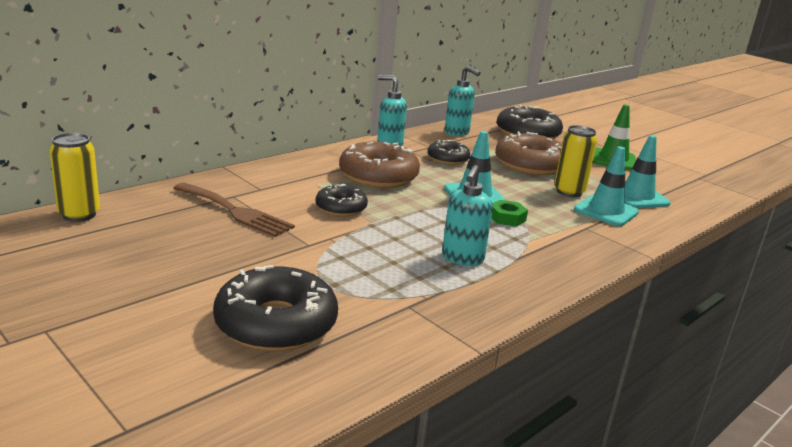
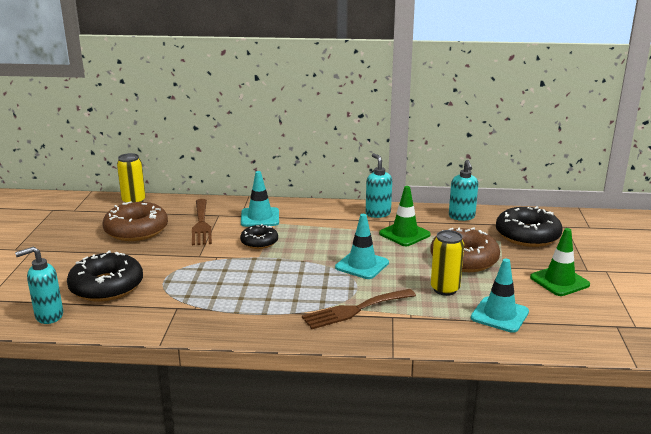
camera: 50 degrees right, 0 degrees up
brown donut [339,142,420,188] -> brown donut moved to [102,201,168,241]
black donut [427,140,470,165] -> green traffic cone [379,186,431,246]
turquoise soap dispenser [442,165,493,266] -> turquoise soap dispenser moved to [15,246,63,324]
green nut [491,200,528,227] -> none
turquoise traffic cone [574,146,639,226] -> turquoise traffic cone moved to [241,171,279,227]
none -> brown fork [302,289,416,329]

